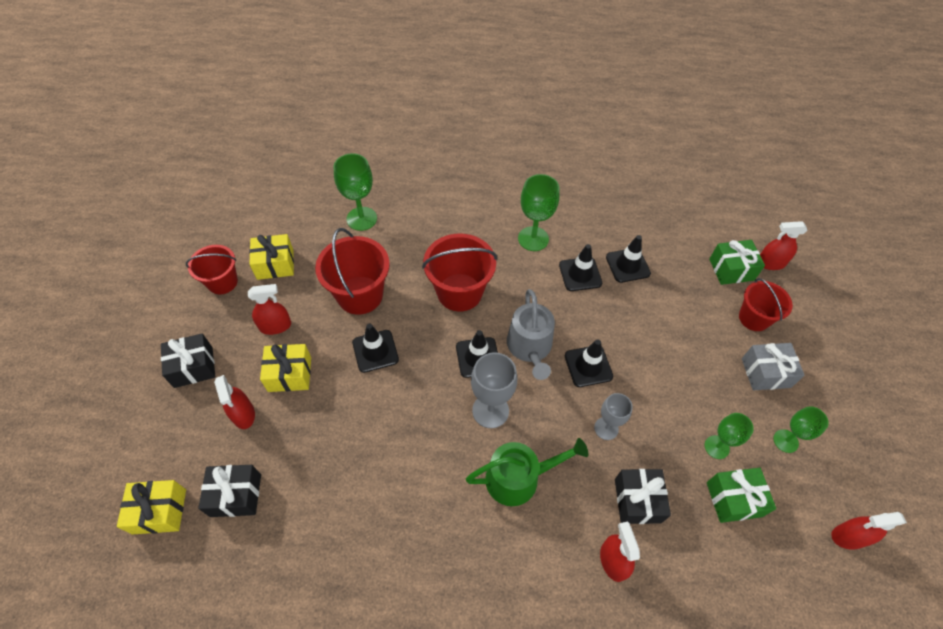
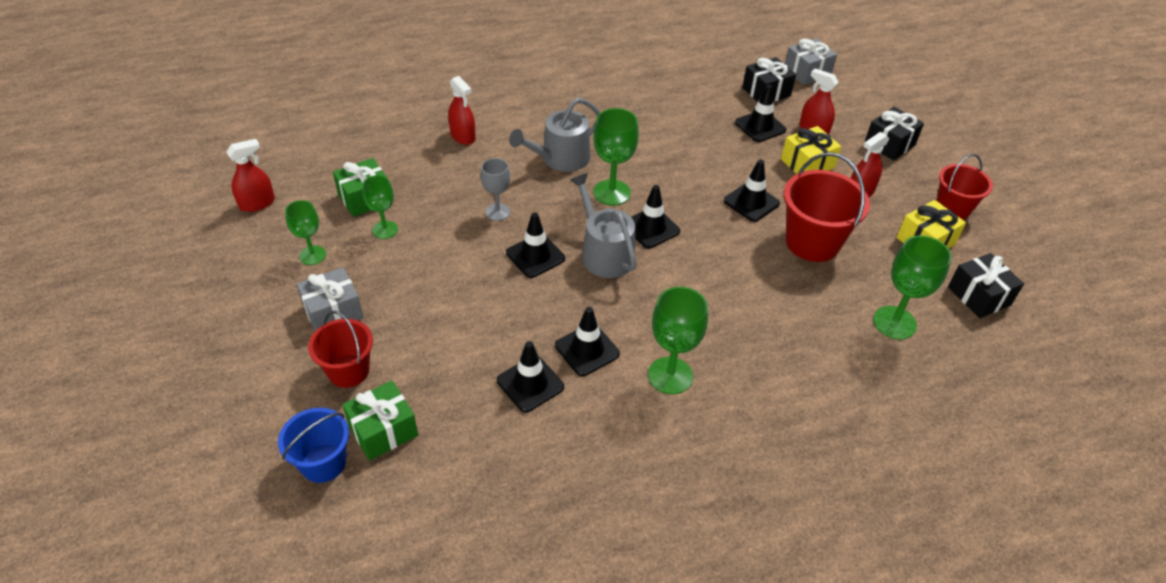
camera: 155 degrees right, 10 degrees down
yellow gift [117,480,186,535] -> grey gift [785,38,837,85]
red bucket [422,233,497,312] -> none
green watering can [466,438,589,506] -> grey watering can [509,98,600,172]
grey goblet [471,352,517,428] -> green goblet [593,108,639,206]
black gift [615,469,671,524] -> black gift moved to [948,253,1024,318]
red spray bottle [760,221,808,270] -> blue bucket [278,408,349,483]
none -> black traffic cone [735,84,786,142]

